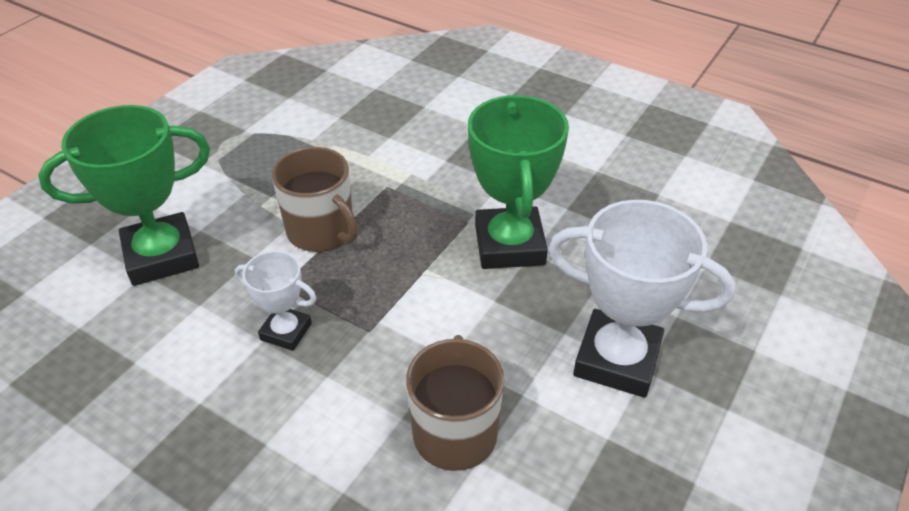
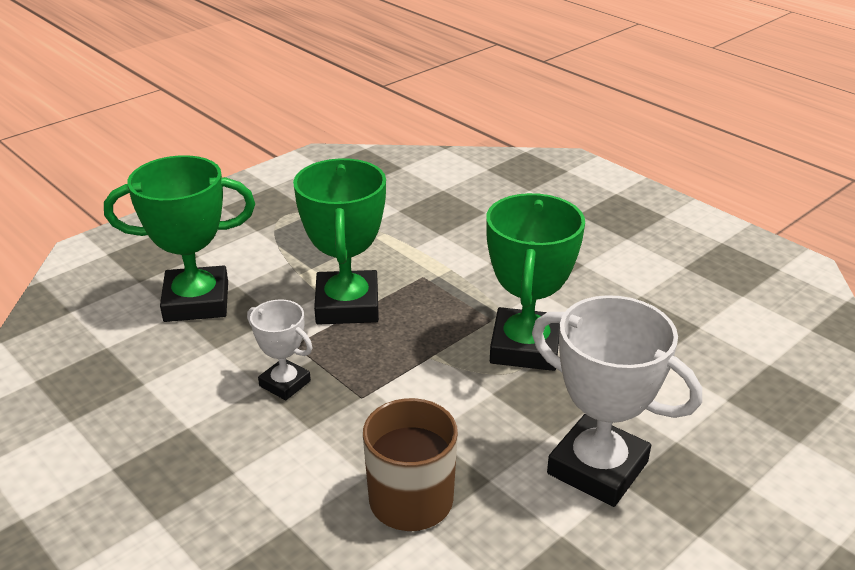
camera: 15 degrees right, 10 degrees down
brown mug [272,147,358,252] -> green trophy [293,158,386,325]

